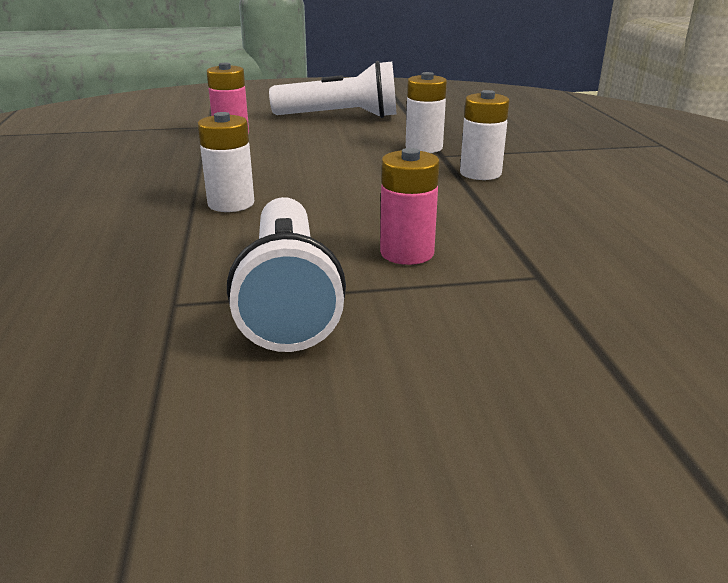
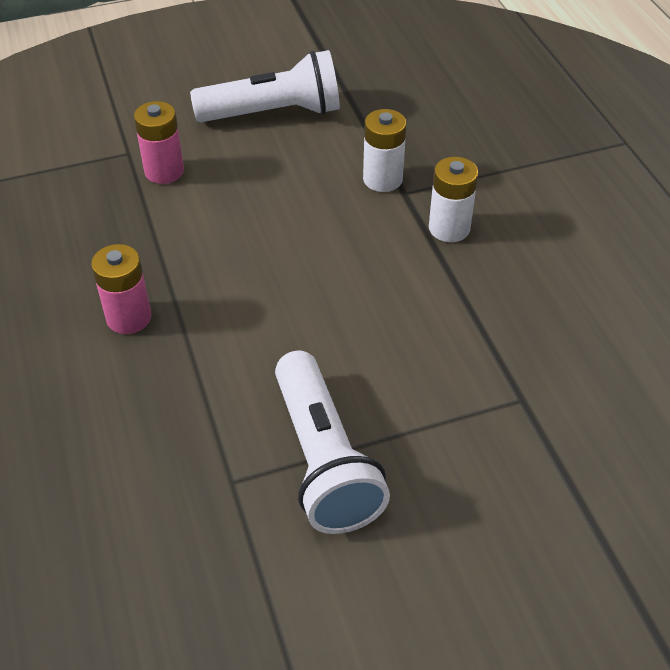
camera: 10 degrees left, 20 degrees up
white battery [197,112,254,212] -> none
pink battery [380,148,440,265] -> pink battery moved to [91,244,151,334]

